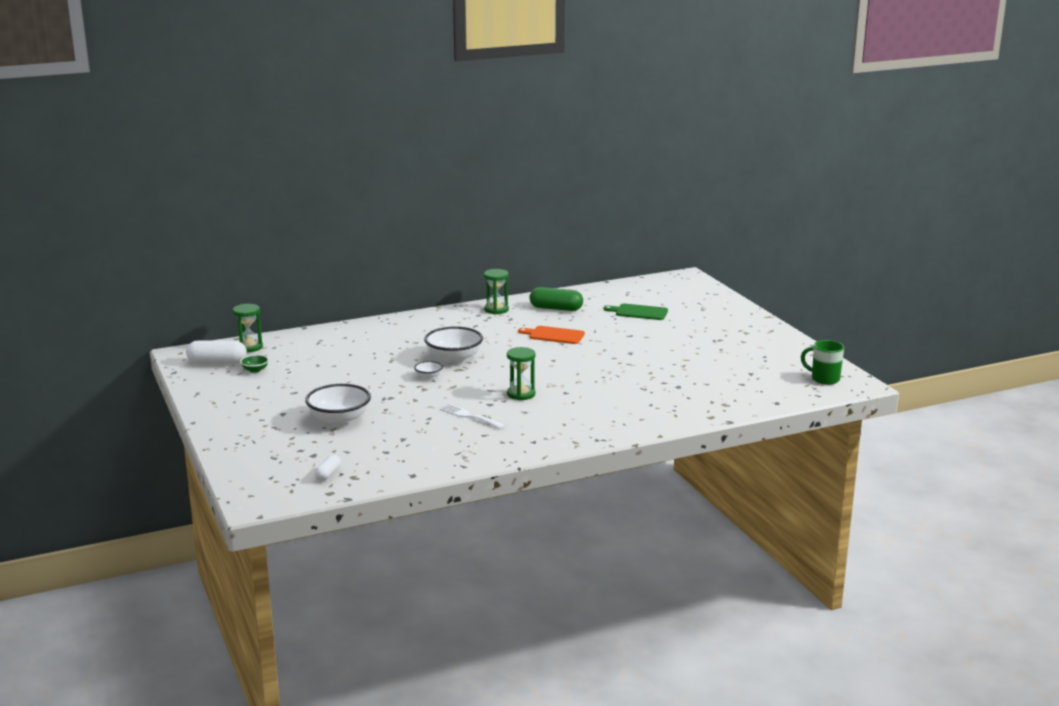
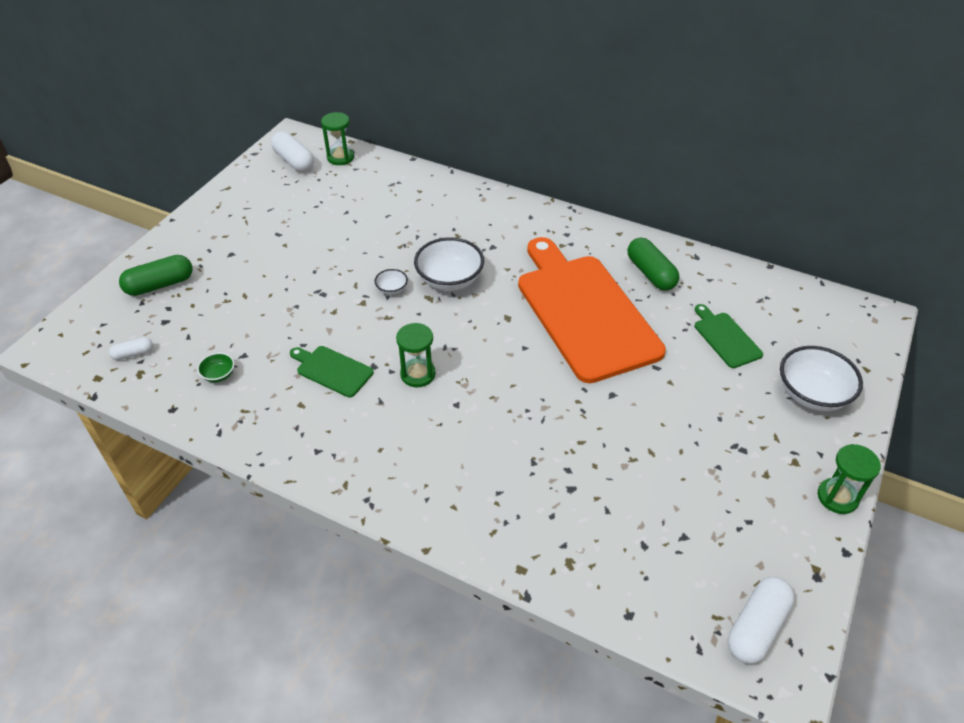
camera: 50 degrees right, 25 degrees up
green bowl [240,355,269,373] -> green bowl moved to [197,353,235,382]
white bowl [305,384,371,426] -> white bowl moved to [780,346,863,411]
white fork [440,404,506,429] -> green cutting board [290,346,373,397]
green hourglass [484,269,509,314] -> green hourglass moved to [818,444,881,514]
orange cutting board [518,326,585,344] -> orange cutting board [518,237,666,383], size x2.40
green mug [801,340,844,385] -> white capsule [728,577,794,664]
none -> green capsule [119,255,193,296]

